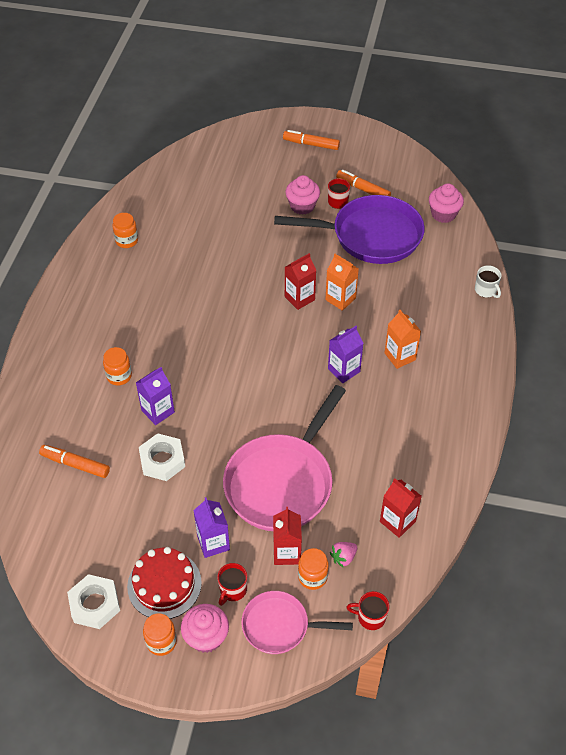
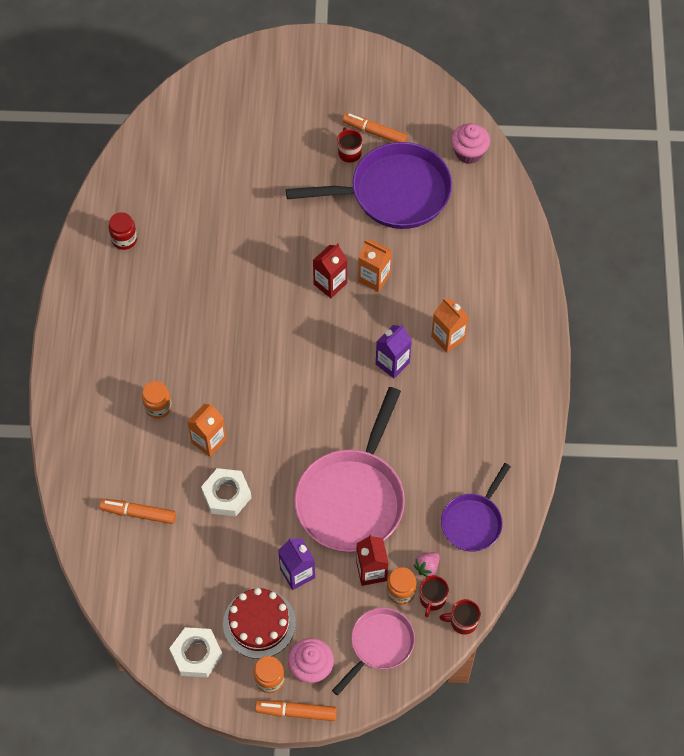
camera: 10 degrees left, 10 degrees up
orange jar [112,213,138,248] -> red jar [108,212,137,250]
purple carton [136,367,175,425] -> orange carton [187,403,227,457]
red mug [217,563,247,606] -> red mug moved to [420,575,449,617]
pink pan [241,591,353,654] -> pink pan turned 135 degrees clockwise [332,608,415,696]
orange marker [283,130,340,150] -> orange marker moved to [255,700,337,721]
pink cupcake [285,175,320,215] -> none
red carton [380,478,422,538] -> purple pan [441,463,511,552]
white mug [475,265,502,298] -> none

